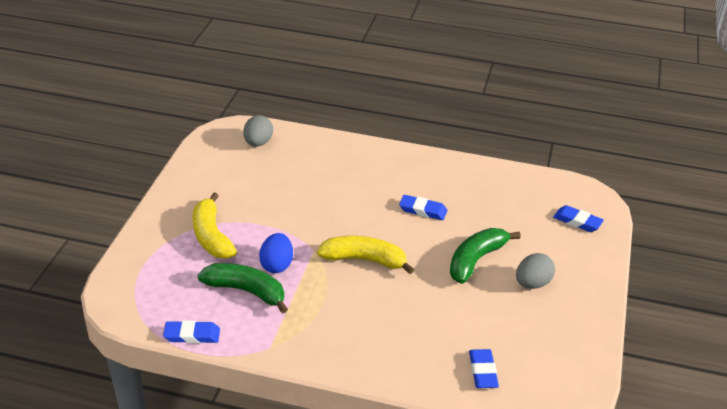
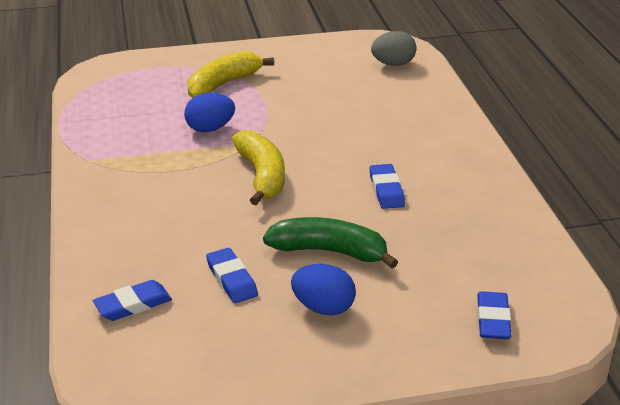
camera: 65 degrees right, 5 degrees down
blue eraser [163,320,220,343] -> blue eraser moved to [206,248,258,303]
green banana [198,263,288,314] -> none
grey egg [516,253,555,289] -> blue egg [291,264,356,315]

